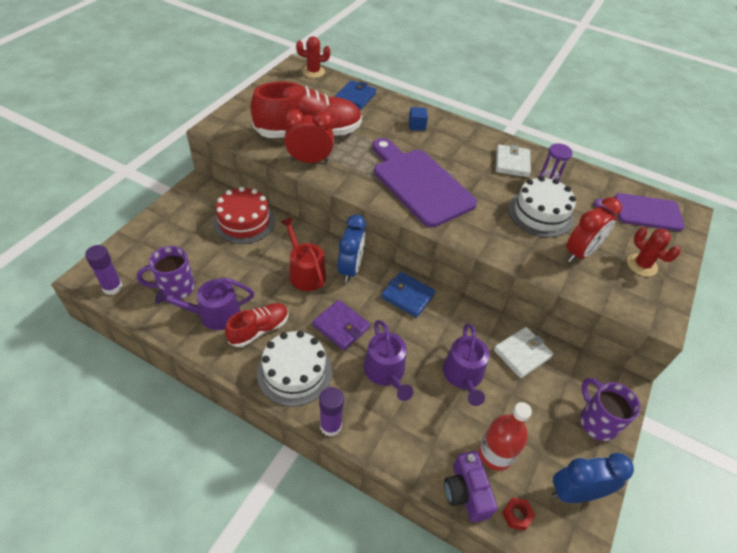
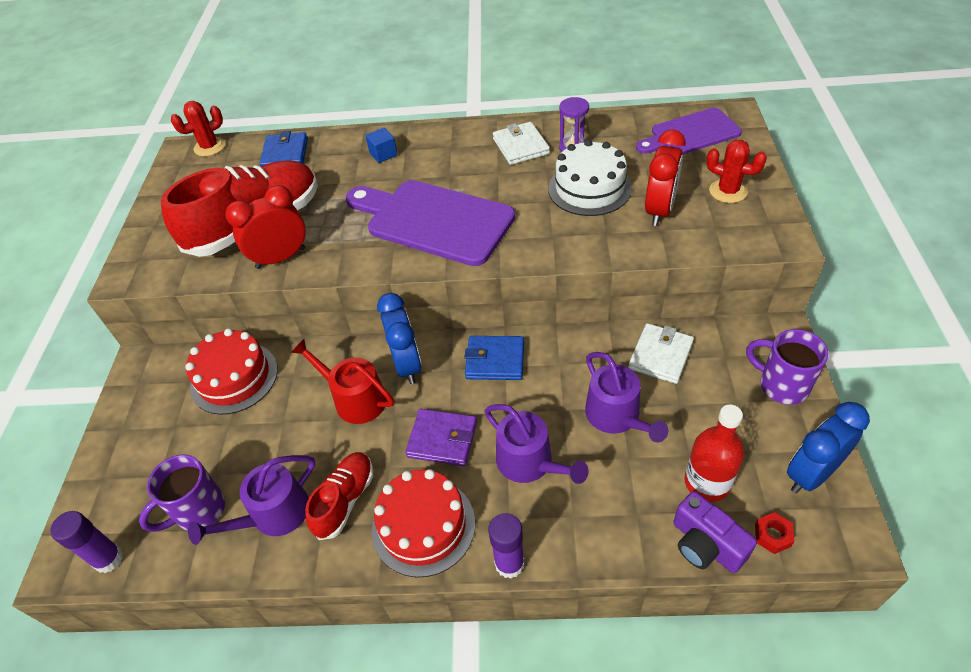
camera: 20 degrees left, 0 degrees up
white cake [257,331,332,407] -> red cake [372,469,475,577]

